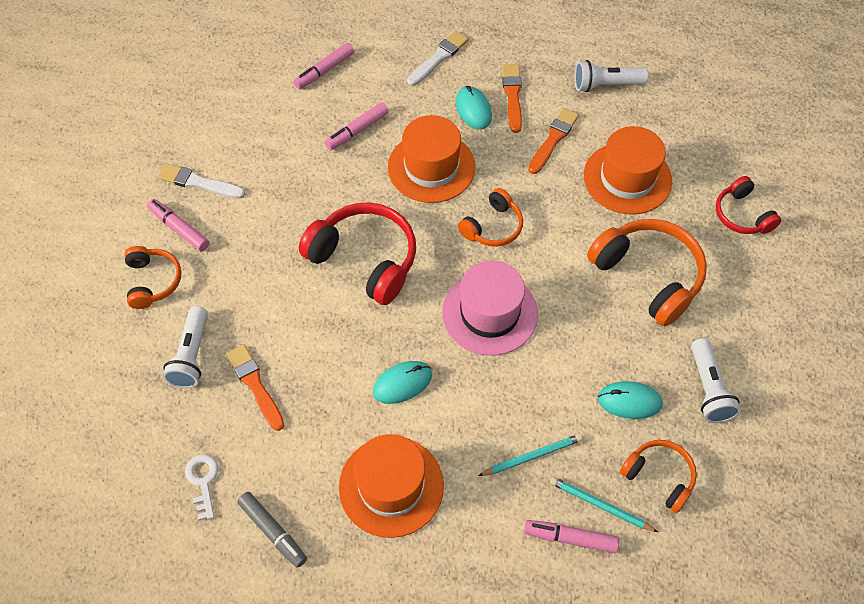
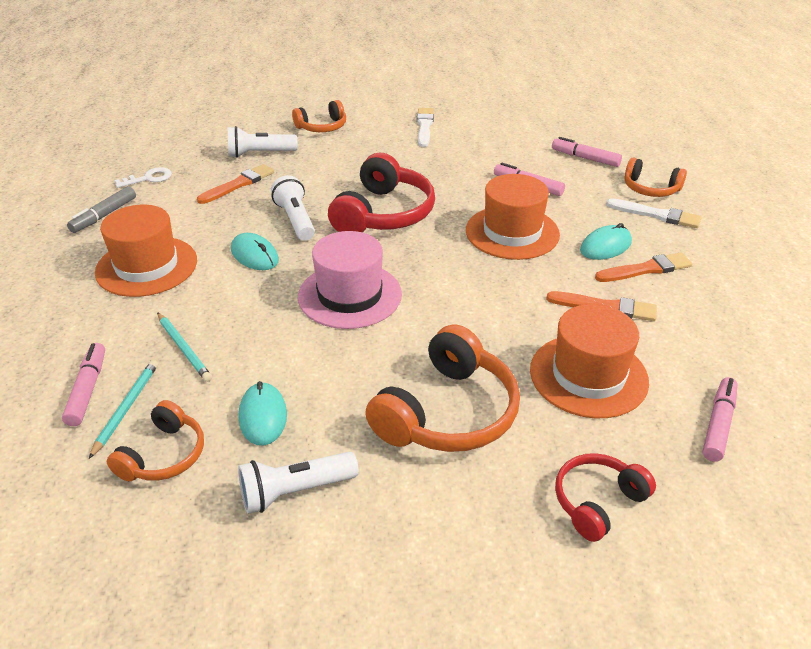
camera: 75 degrees right, 20 degrees down
pink marker [147,199,209,251] -> pink marker moved to [702,377,738,462]
orange headphones [458,188,523,247] -> orange headphones moved to [624,157,687,197]
white flashlight [575,60,649,92] -> white flashlight moved to [271,175,315,241]

